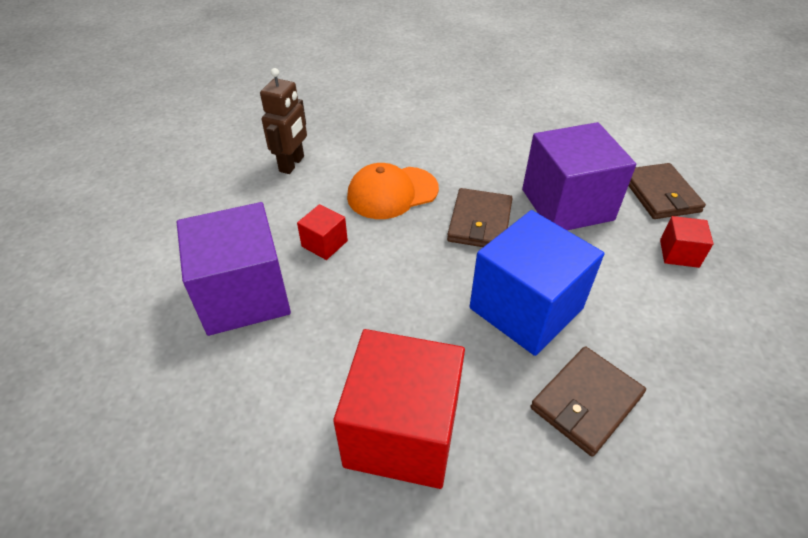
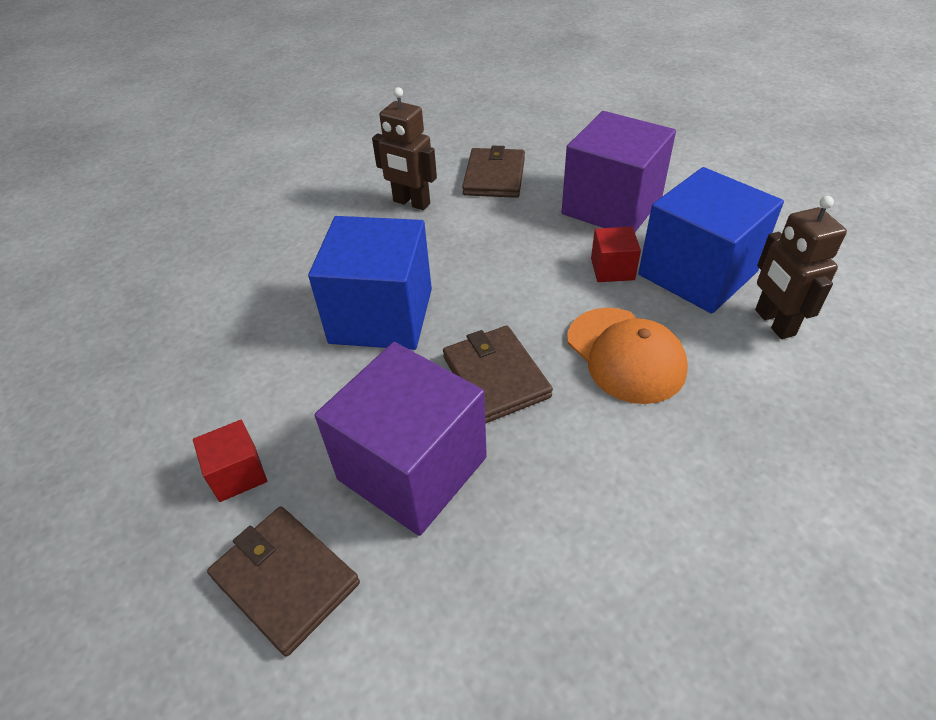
camera: 145 degrees right, 0 degrees up
red cube [333,329,465,489] -> brown robot [372,87,437,210]
orange cap [347,163,439,219] -> orange cap turned 120 degrees clockwise [567,308,688,404]
brown wallet [531,346,646,457] -> brown wallet moved to [462,146,525,198]
none -> blue cube [638,167,784,314]

